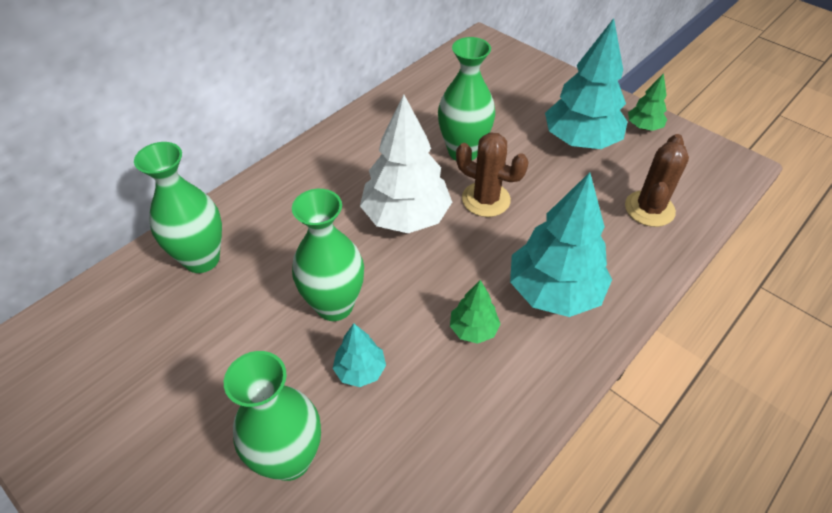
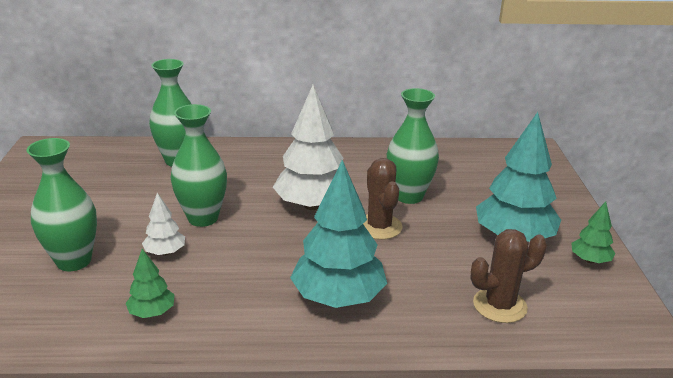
camera: 45 degrees right, 20 degrees down
turquoise tree [333,323,386,387] -> white tree [142,193,185,255]
green tree [450,280,500,344] -> green tree moved to [125,249,175,318]

